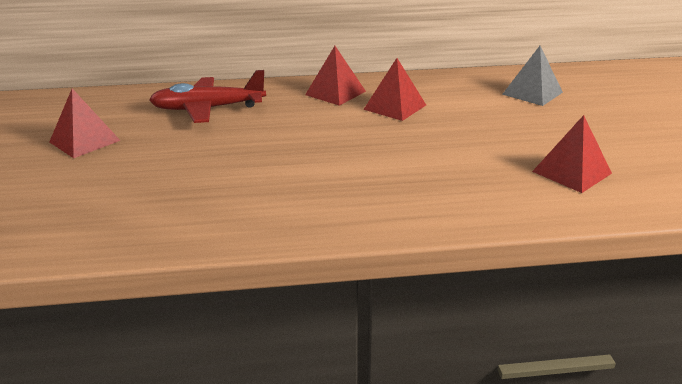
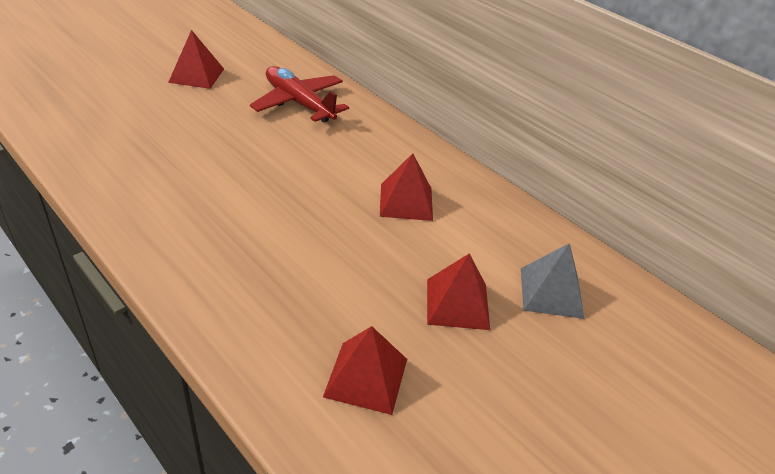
camera: 50 degrees right, 10 degrees up
red pyramid [305,46,366,106] -> red pyramid moved to [427,253,490,330]

